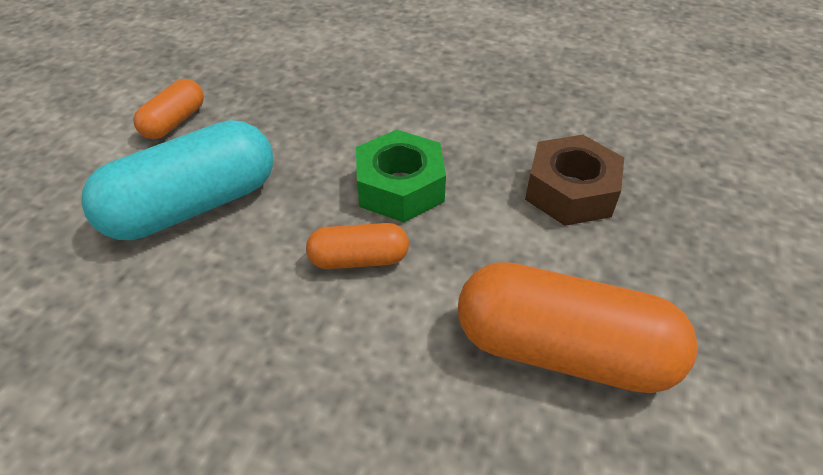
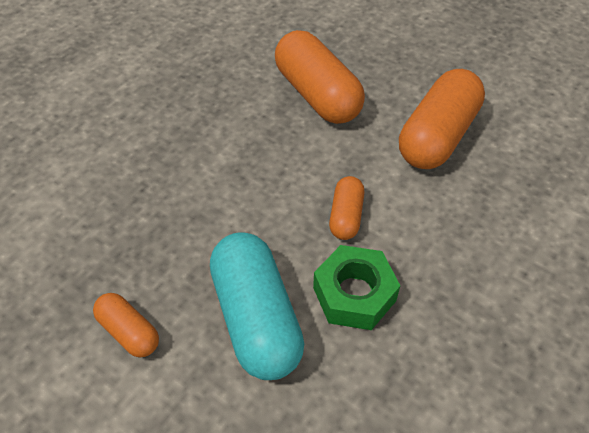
camera: 75 degrees left, 5 degrees up
green nut [356,130,446,222] -> green nut moved to [313,245,400,330]
brown nut [525,135,624,226] -> orange capsule [275,30,365,124]

